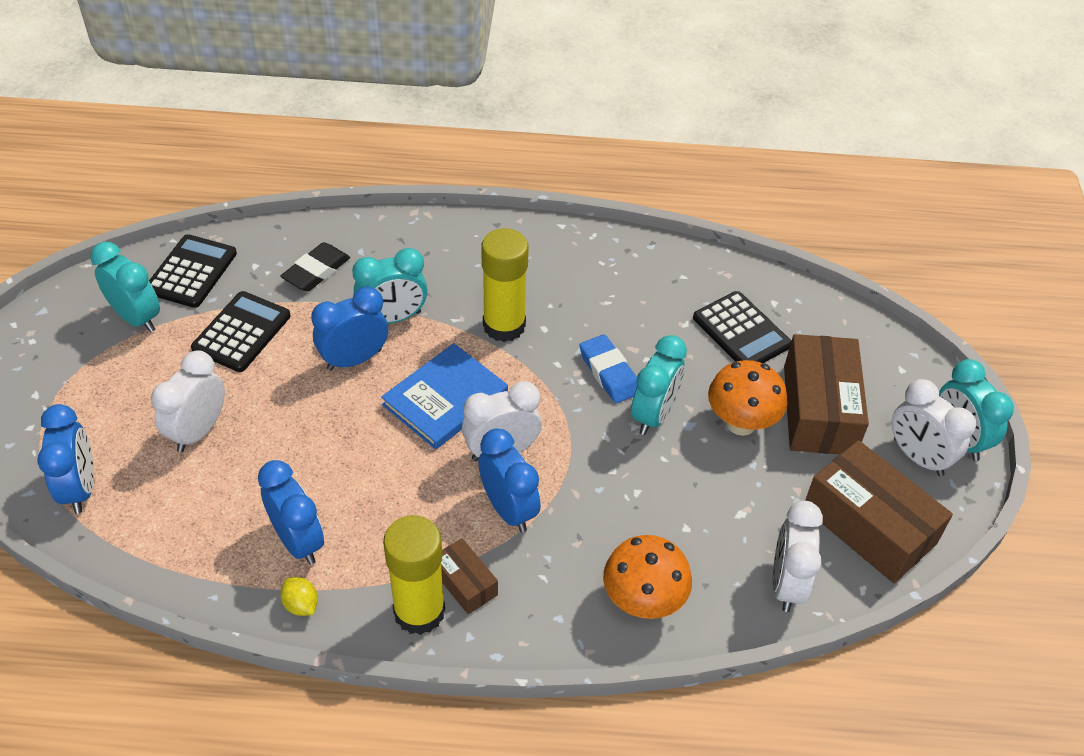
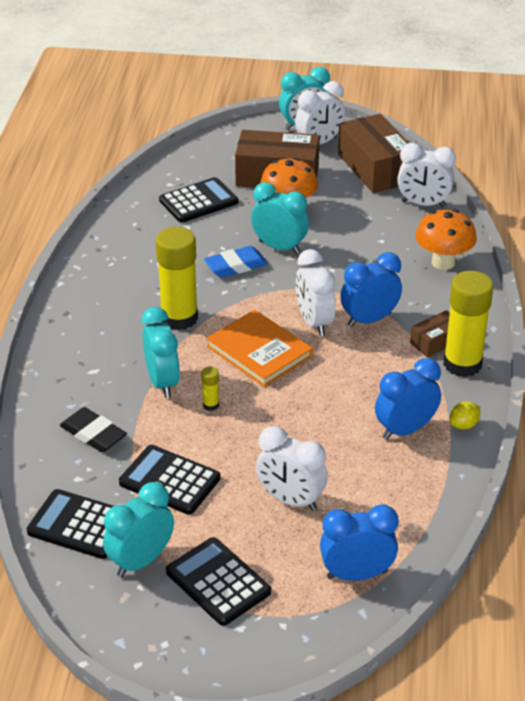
camera: 85 degrees left, 10 degrees down
blue clock [311,287,388,371] -> yellow glue stick [201,367,219,411]
blue book [381,343,508,449] -> orange book [206,309,313,387]
brown box [805,440,953,583] -> brown box turned 75 degrees counterclockwise [338,114,409,193]
none -> black calculator [166,537,271,626]

